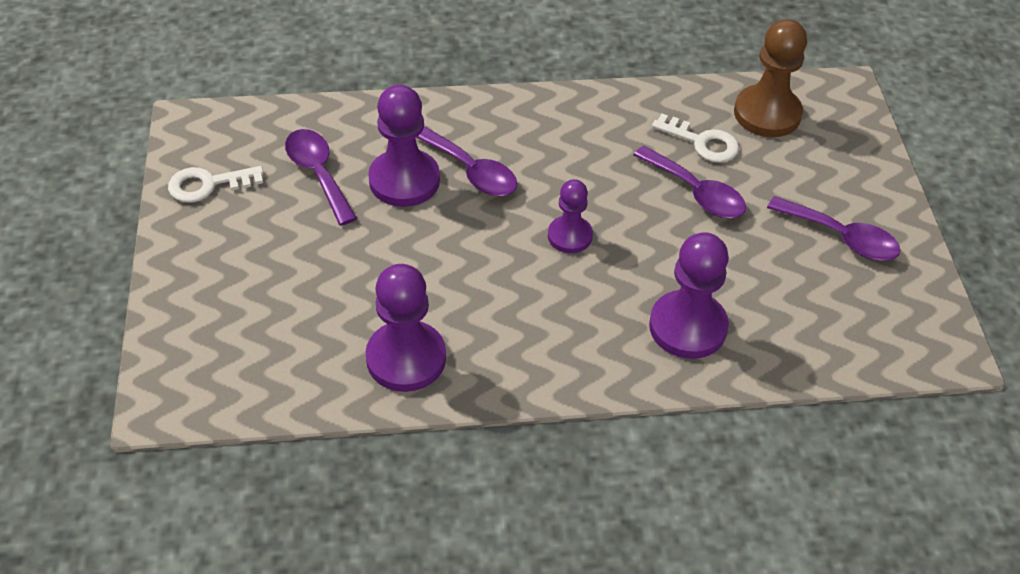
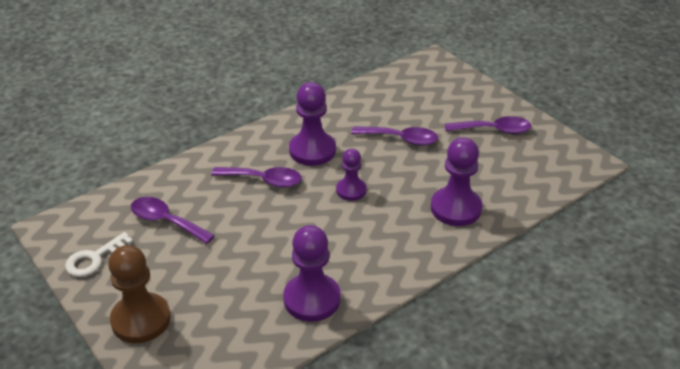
camera: 30 degrees left, 10 degrees down
purple pawn [368,85,440,207] -> purple pawn moved to [289,82,336,166]
white key [652,114,739,163] -> none
brown pawn [734,19,807,137] -> brown pawn moved to [108,245,171,343]

